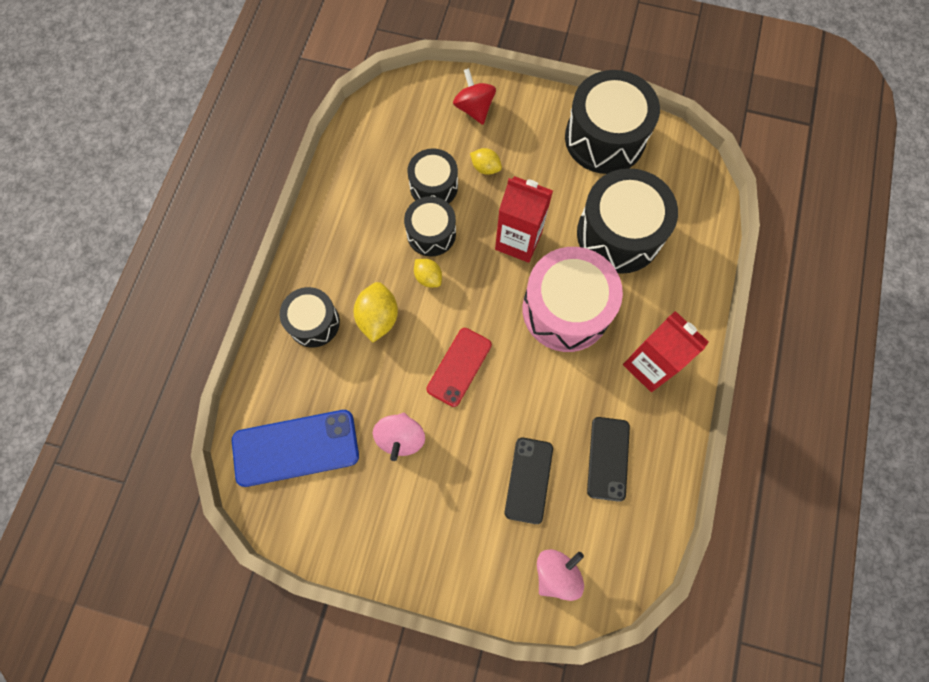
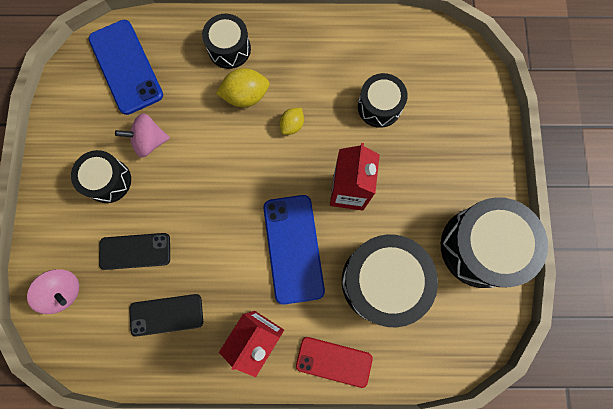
camera: 75 degrees right, 5 degrees up
black drum [404,196,456,256] -> black drum moved to [71,150,131,203]
red phone [426,328,492,407] -> red phone moved to [296,337,373,388]
red spinning top [453,68,496,125] -> none
yellow lemon [470,148,502,175] -> none
pink drum [522,247,623,352] -> blue phone [263,195,325,305]

